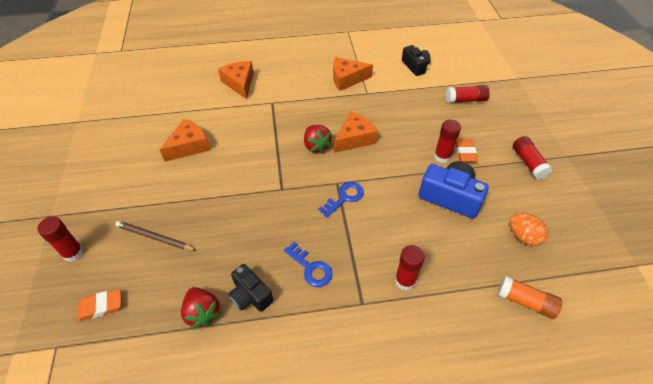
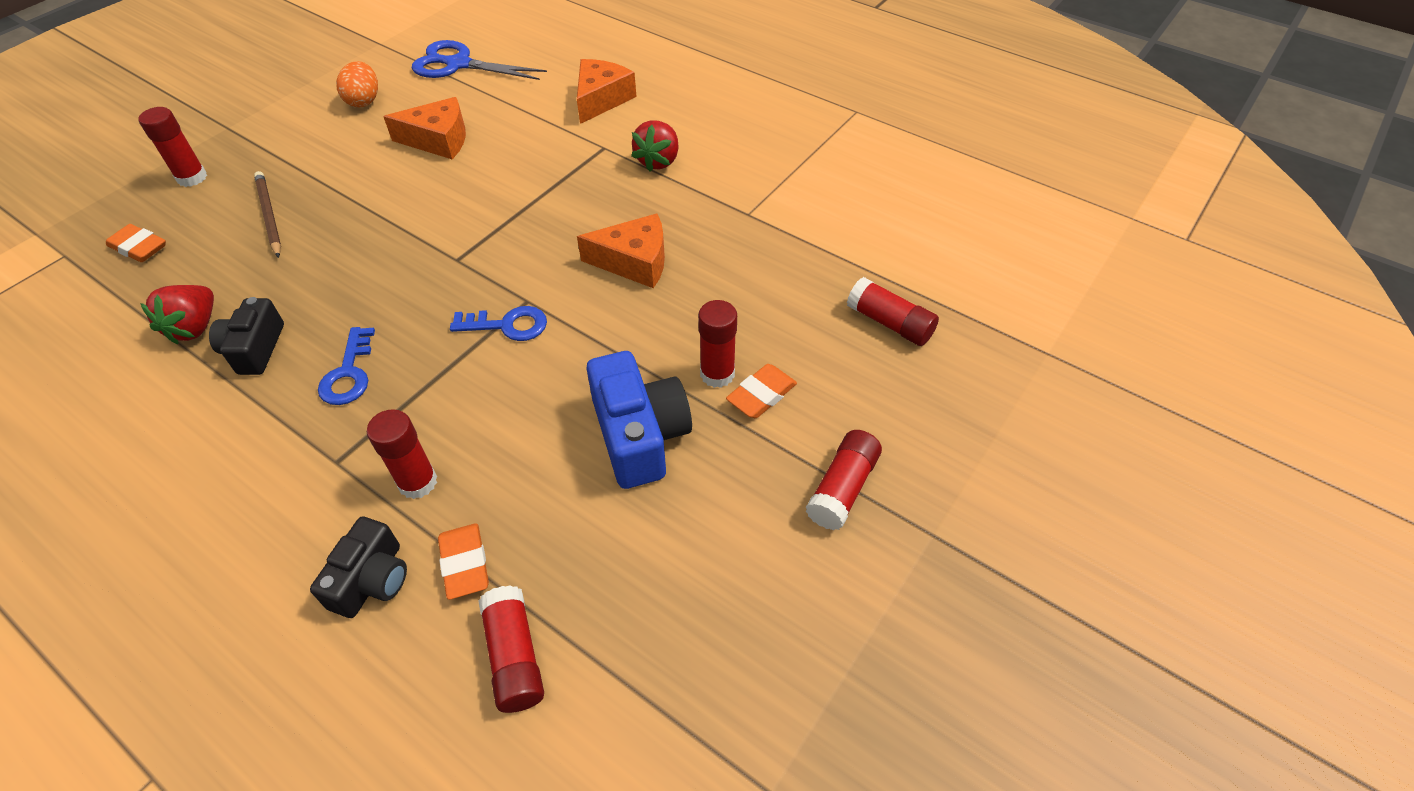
camera: 45 degrees right, 0 degrees up
red strawberry [304,125,332,154] -> red strawberry moved to [631,120,678,172]
orange cheese [333,57,373,91] -> none
black camera [402,45,431,76] -> black camera moved to [310,516,407,618]
orange glue stick [497,275,562,319] -> red glue stick [478,585,544,713]
orange egg [509,213,548,246] -> orange egg moved to [336,61,378,107]
none -> blue scissors [412,40,547,80]
none -> orange eraser [438,523,489,600]

